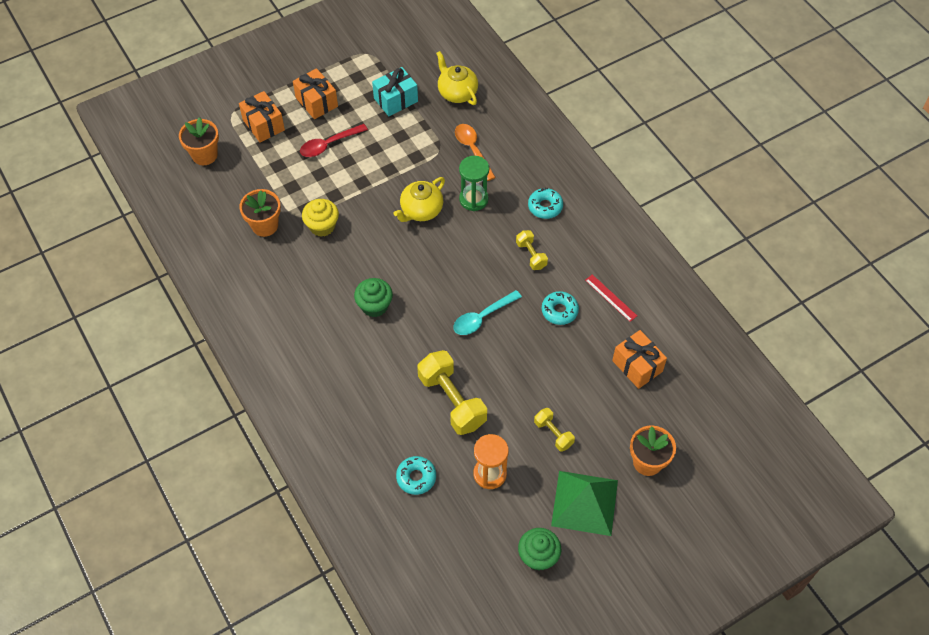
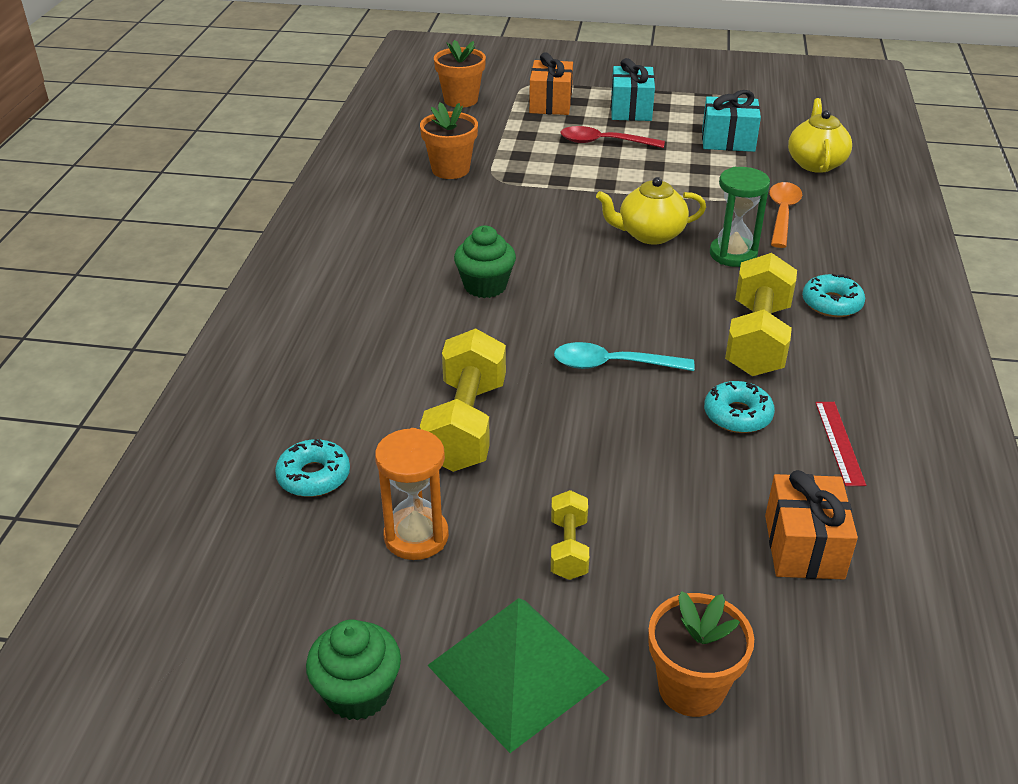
camera: 40 degrees right, 20 degrees down
orange gift [293,68,338,119] -> turquoise gift [611,58,655,121]
yellow cupcake [302,199,339,237] -> none
yellow dumbbell [516,230,548,270] -> yellow dumbbell [725,253,797,376], size x1.92

